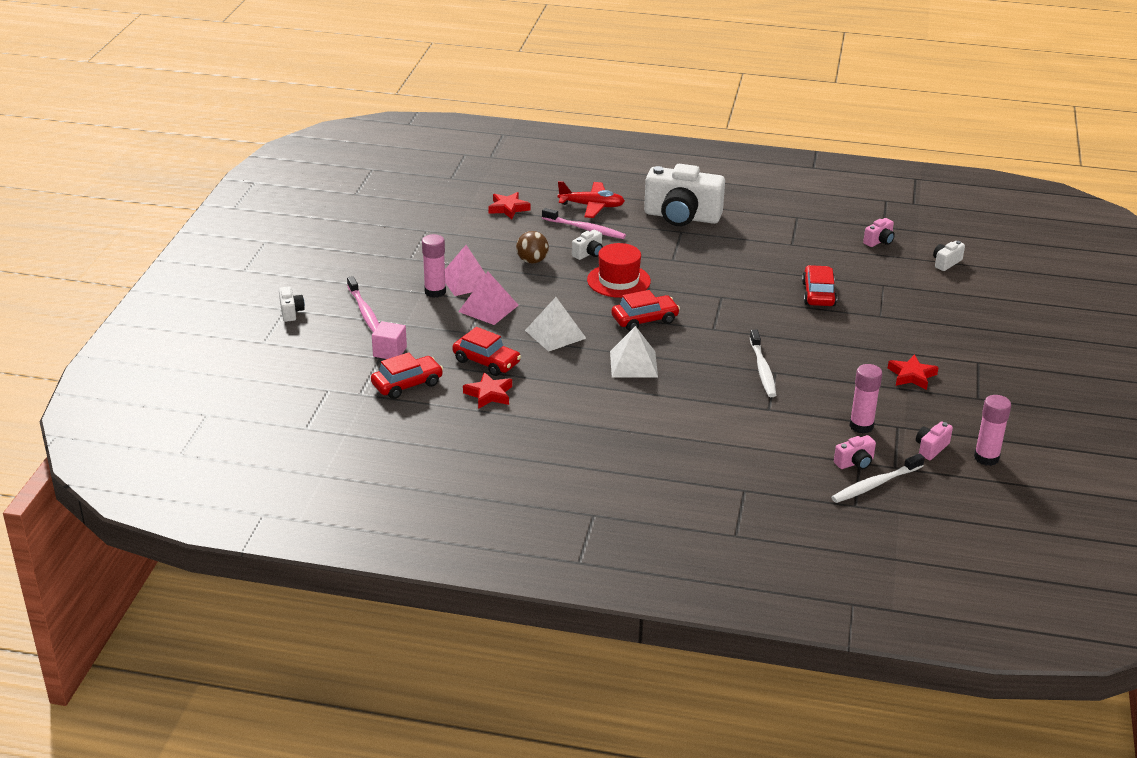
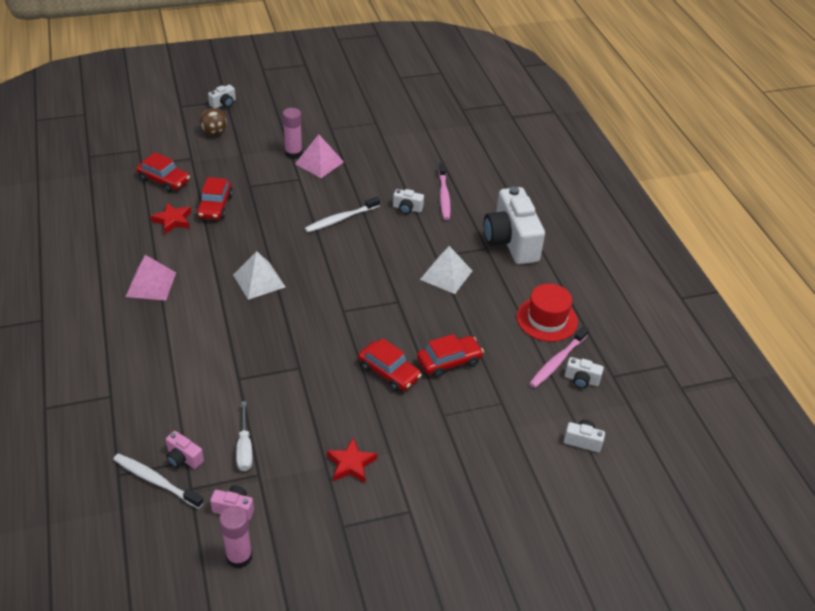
camera: 60 degrees right, 10 degrees up
pink toothbrush [347,276,379,332] -> pink toothbrush moved to [529,326,589,388]
pink cube [372,321,407,359] -> none
pink pyramid [458,272,519,325] -> pink pyramid moved to [126,255,176,301]
red star [488,192,530,219] -> none
brown ball [516,231,549,264] -> brown ball moved to [200,108,227,135]
white pyramid [525,297,586,352] -> white pyramid moved to [420,246,472,294]
red plane [558,181,625,218] -> none
red hat [587,243,651,298] -> red hat moved to [517,284,578,342]
red car [612,290,680,331] -> red car moved to [358,338,422,392]
white toothbrush [750,330,776,397] -> white toothbrush moved to [305,197,380,233]
pink glue stick [850,364,882,434] -> white screwdriver [236,401,253,471]
pink camera [863,218,895,247] -> white camera [565,357,604,388]

